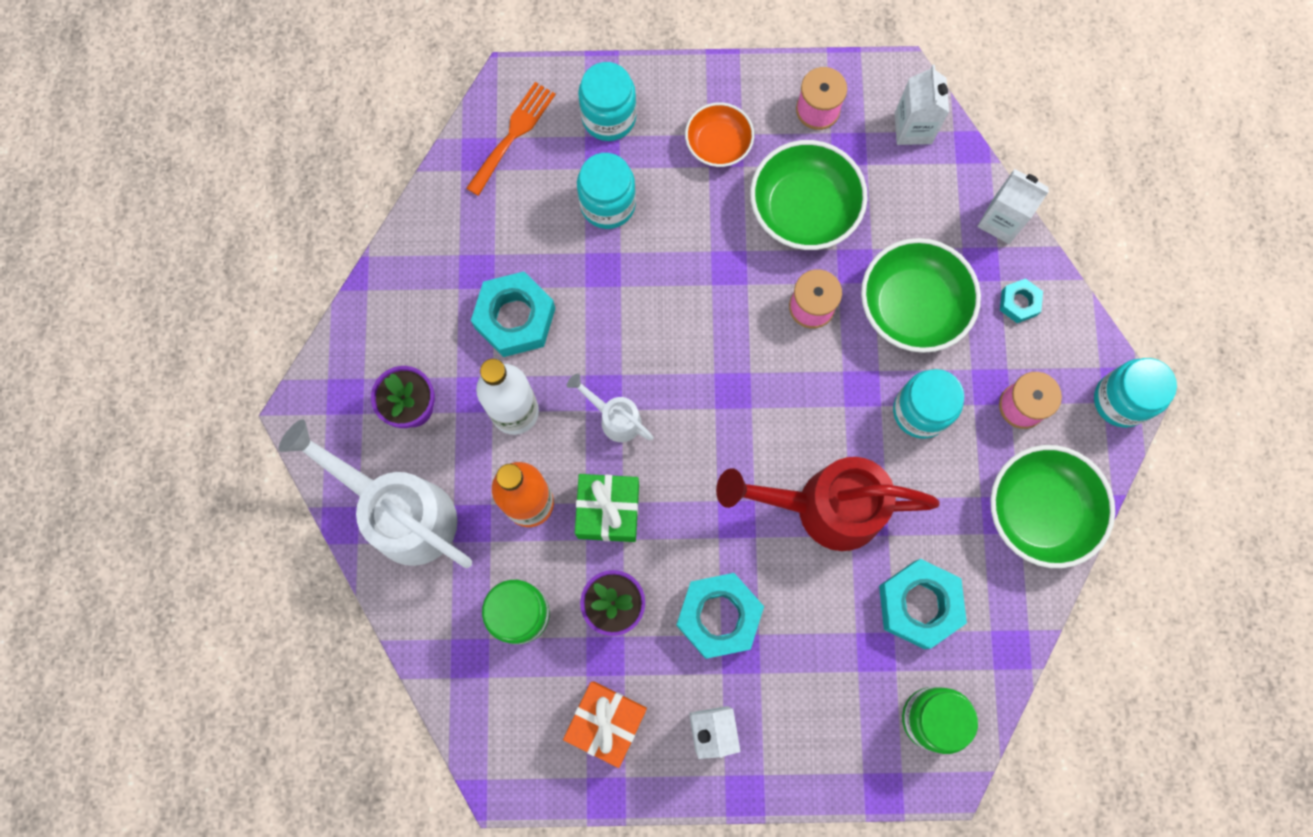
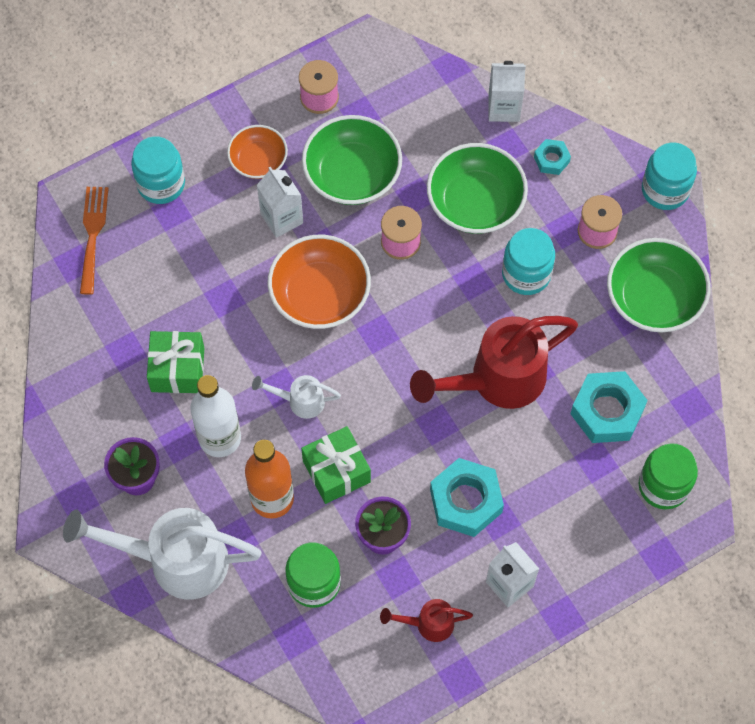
camera: 30 degrees left, 10 degrees down
turquoise nut [471,271,556,357] -> green gift [147,331,204,393]
orange gift [563,681,647,768] -> red watering can [380,599,473,642]
turquoise jar [577,153,636,229] -> none
white carton [895,65,949,145] -> white carton moved to [257,167,303,238]
none -> orange bowl [268,235,371,329]

